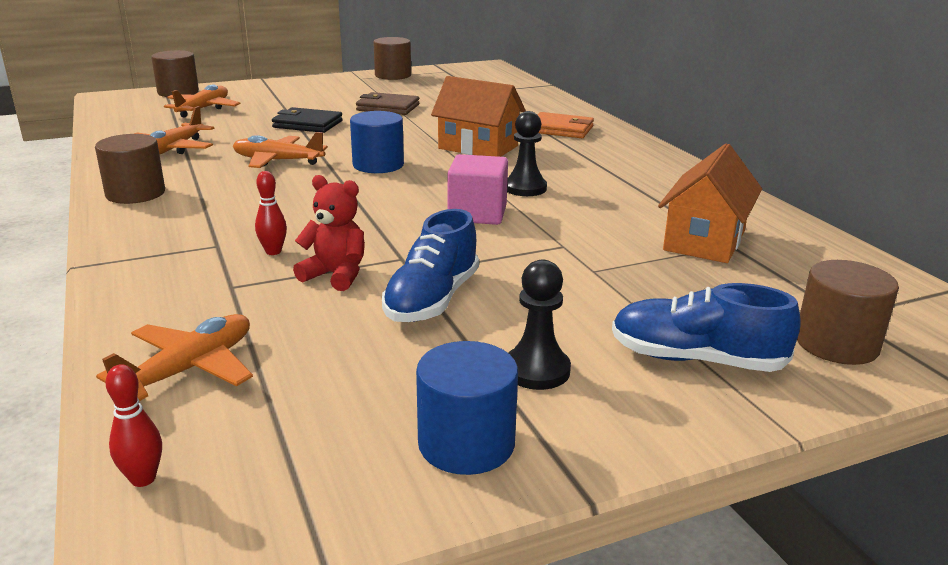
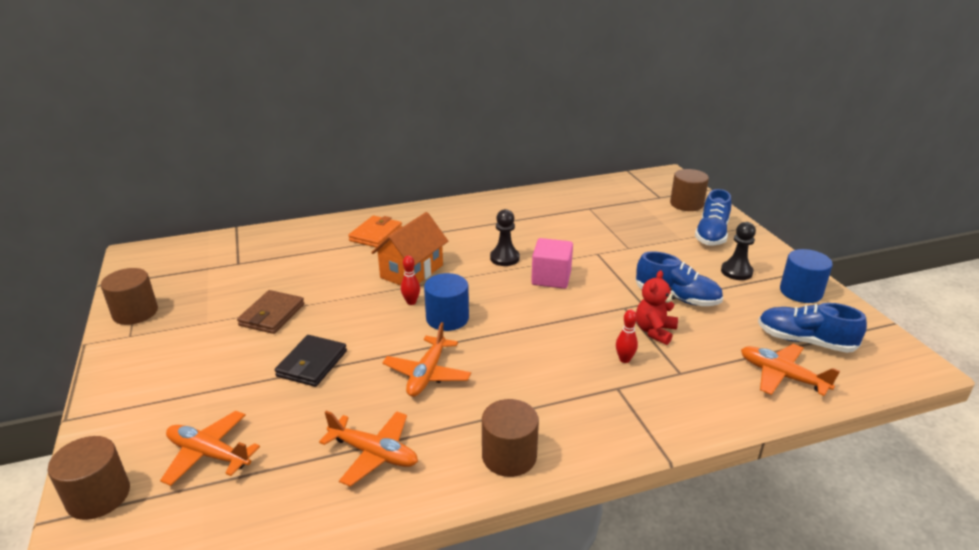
camera: 85 degrees left, 5 degrees up
red bowling pin [105,364,162,487] -> red bowling pin moved to [401,256,420,305]
orange house [658,143,762,263] -> none
none -> blue shoe [758,303,867,353]

